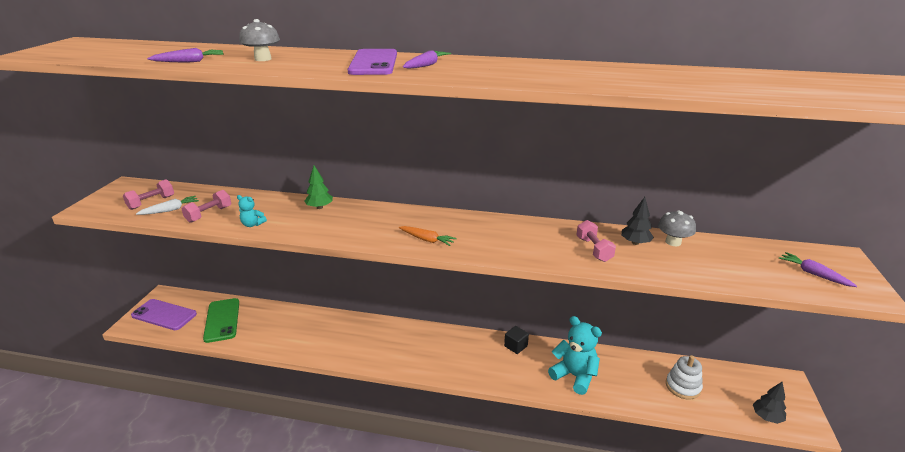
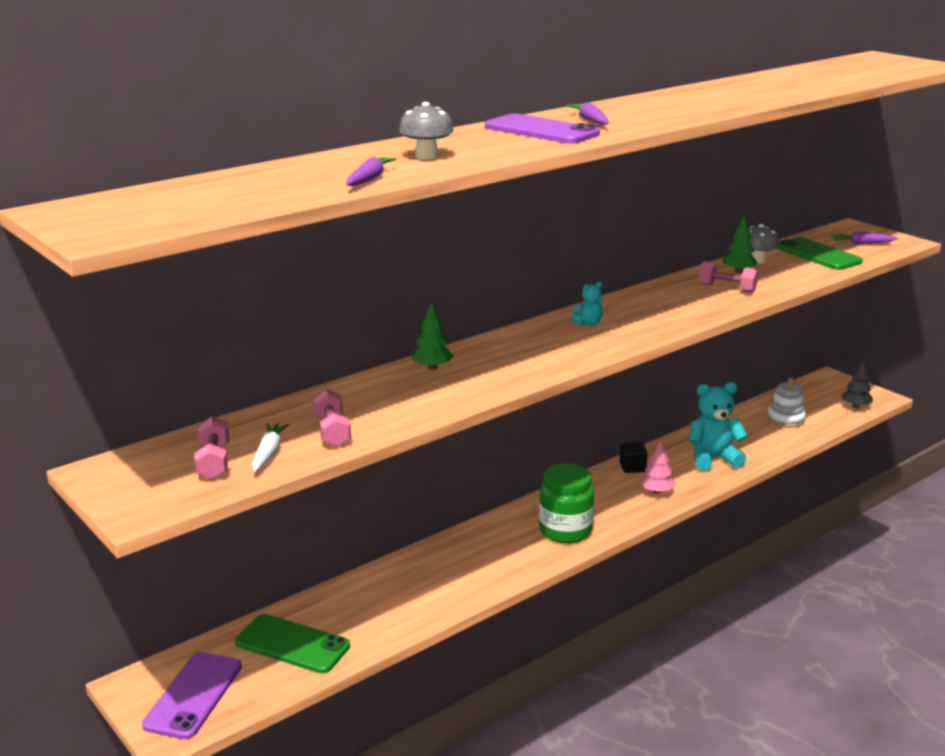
camera: 50 degrees left, 5 degrees down
purple phone [131,299,197,330] -> purple phone turned 45 degrees counterclockwise [142,652,242,739]
turquoise teddy bear [237,195,267,227] -> turquoise teddy bear moved to [570,281,603,326]
orange carrot [399,226,457,246] -> none
black tree [621,197,654,245] -> green tree [722,216,758,273]
none -> green jar [539,463,594,543]
none -> pink tree [640,440,676,494]
none -> green phone [776,237,863,270]

